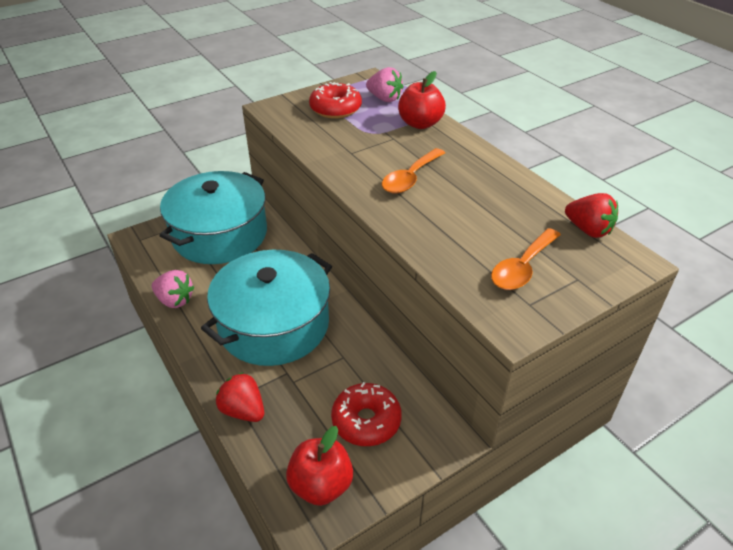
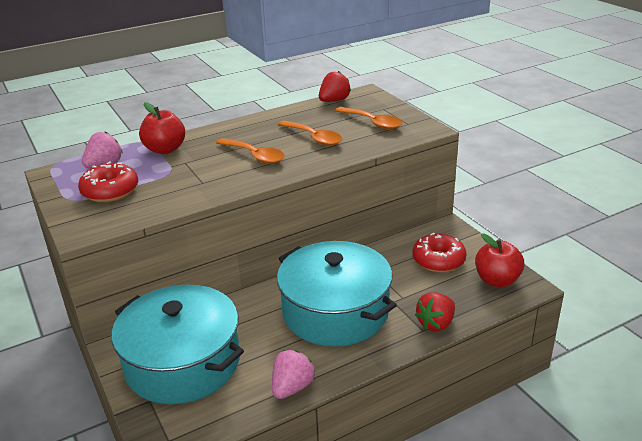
camera: 85 degrees left, 10 degrees down
none -> orange spoon [277,120,342,146]

